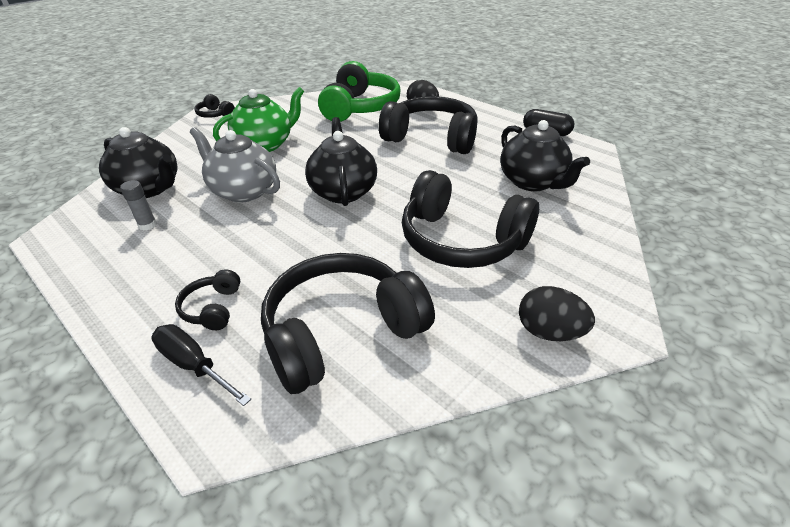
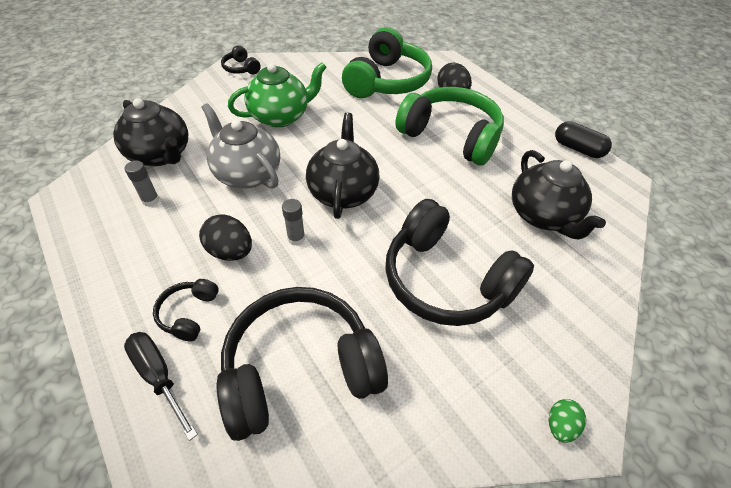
camera: 10 degrees right, 10 degrees up
black headphones [379,96,478,154] -> green headphones [395,87,504,166]
black egg [519,286,595,341] -> black egg moved to [199,214,252,261]
none -> grey glue stick [282,199,305,245]
none -> green egg [549,399,586,443]

